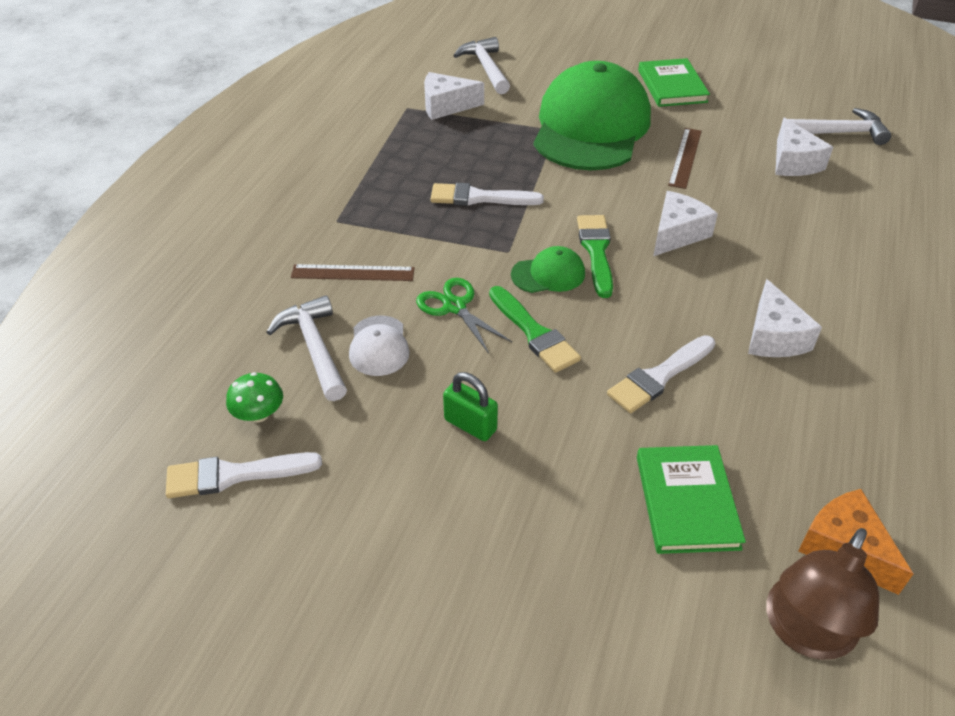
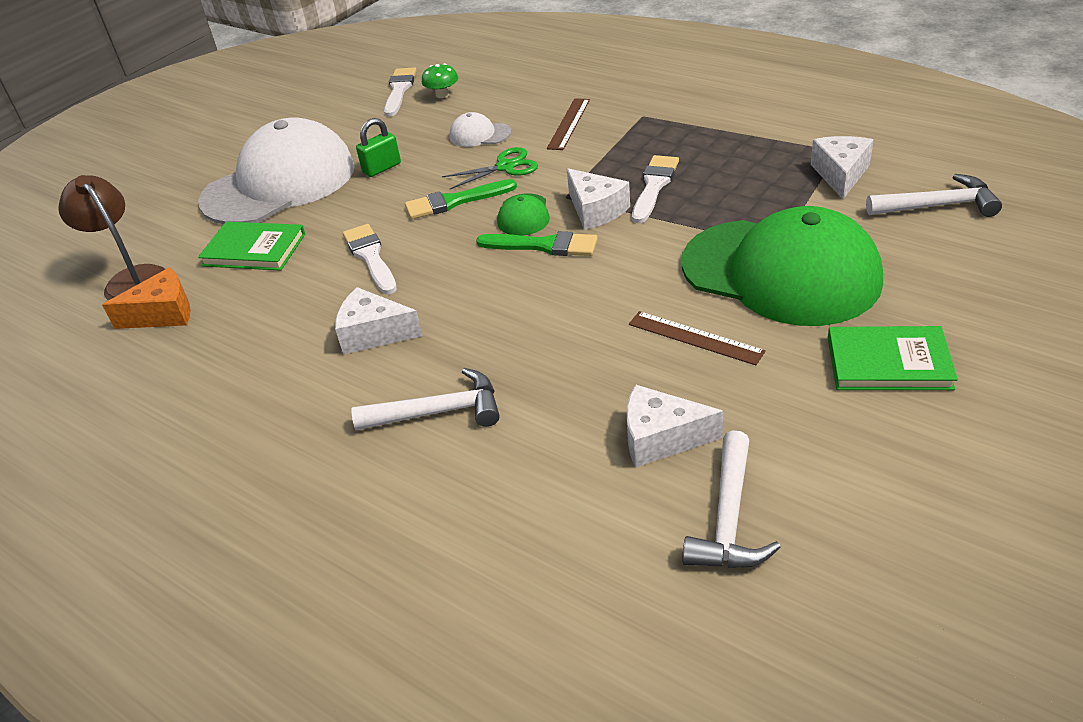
camera: 110 degrees right, 5 degrees down
white hammer [266,295,347,401] -> white hammer moved to [352,368,500,430]
white cheese [653,191,718,256] -> white cheese moved to [567,168,630,230]
none -> white cap [198,117,355,224]

